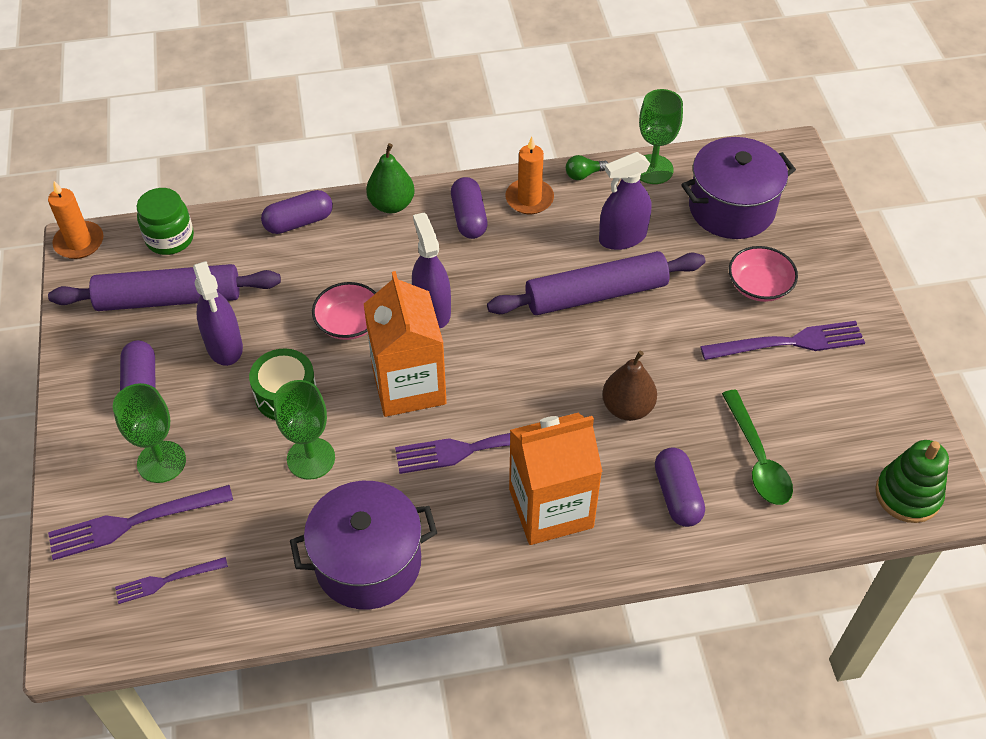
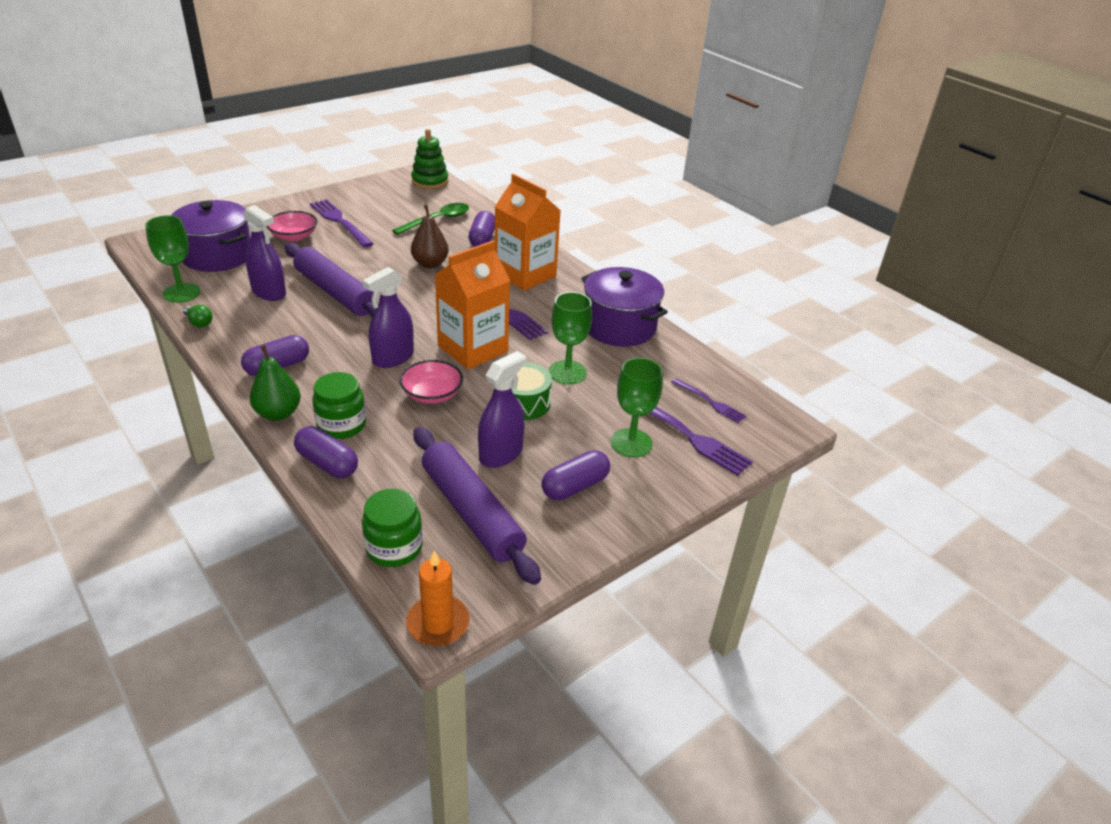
camera: 120 degrees left, 15 degrees down
orange candle [506,137,554,214] -> none
purple capsule [655,447,705,527] -> purple capsule turned 45 degrees counterclockwise [468,211,495,247]
none -> green jar [312,372,366,439]

